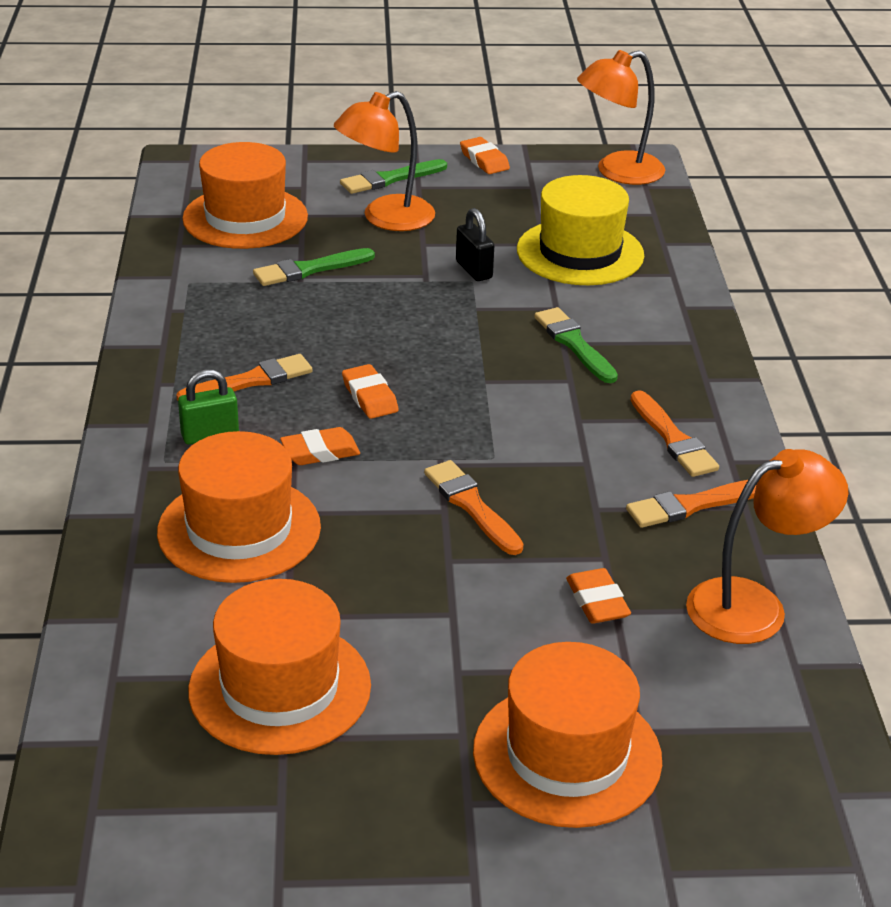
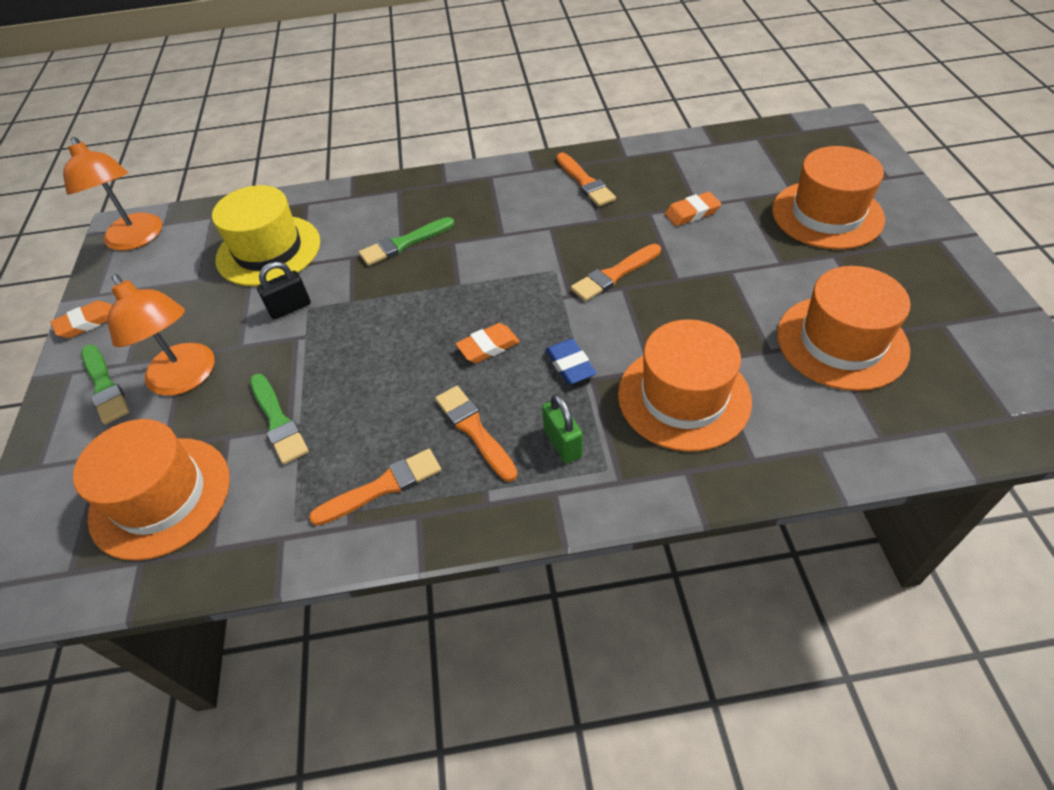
camera: 90 degrees left, 15 degrees up
orange eraser [280,427,360,465] -> blue eraser [546,339,597,385]
orange brush [631,390,719,477] -> orange brush moved to [309,449,441,526]
orange lamp [686,449,848,644] -> none

